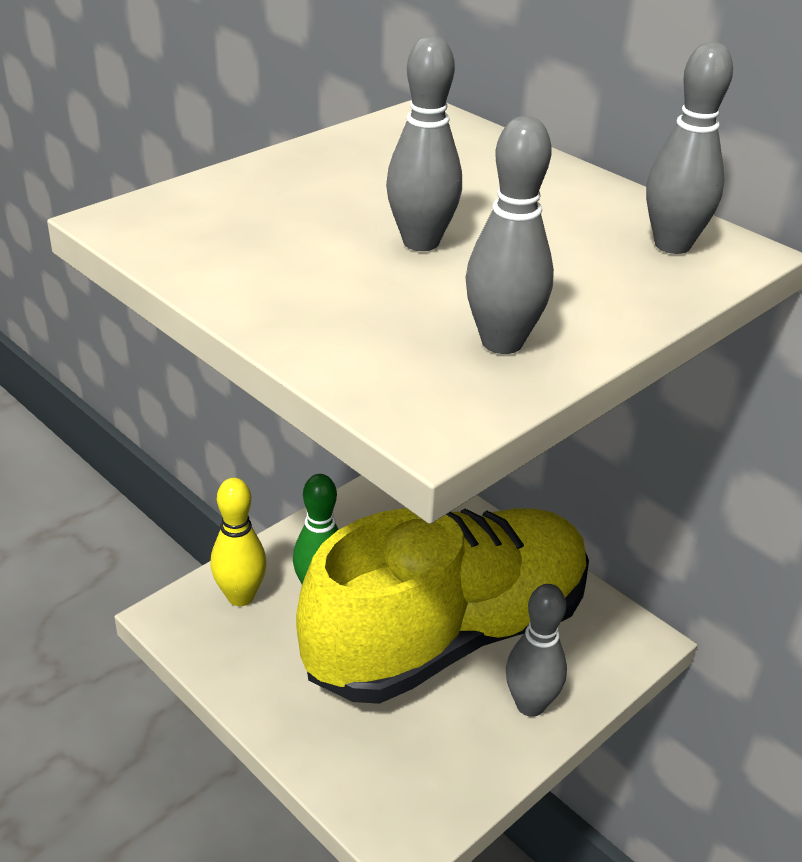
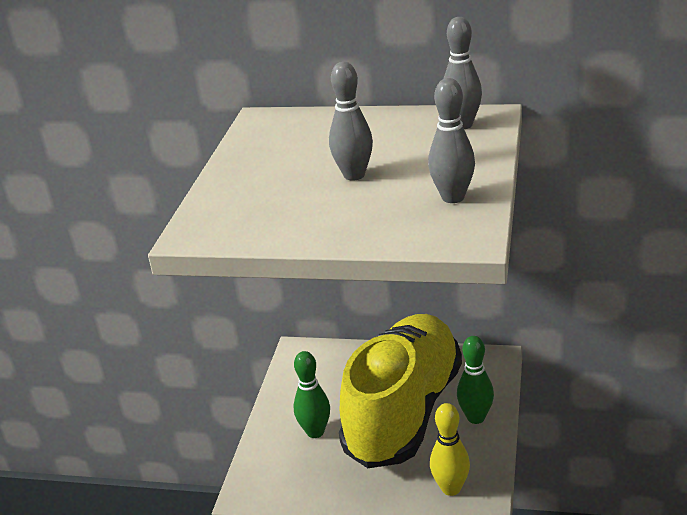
camera: 30 degrees left, 5 degrees down
yellow bowling pin [210,478,267,606] -> yellow bowling pin moved to [430,403,470,496]
grey bowling pin [506,584,567,717] -> green bowling pin [457,336,494,424]

